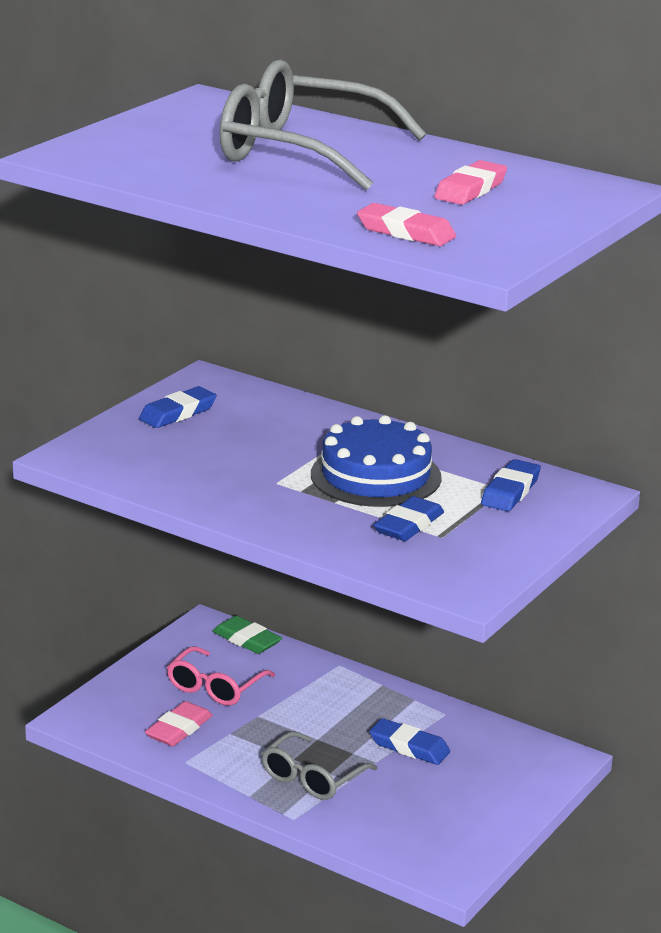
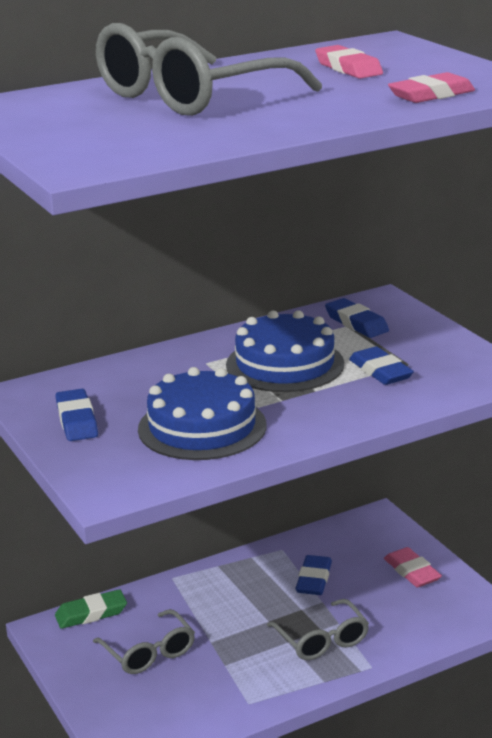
camera: 60 degrees left, 0 degrees up
pink eraser [145,701,213,746] -> pink eraser moved to [384,547,442,587]
pink glasses [167,646,275,706] -> grey glasses [93,609,195,674]
blue eraser [369,718,450,765] -> blue eraser turned 45 degrees counterclockwise [295,555,332,595]
none -> blue cake [138,367,267,460]

